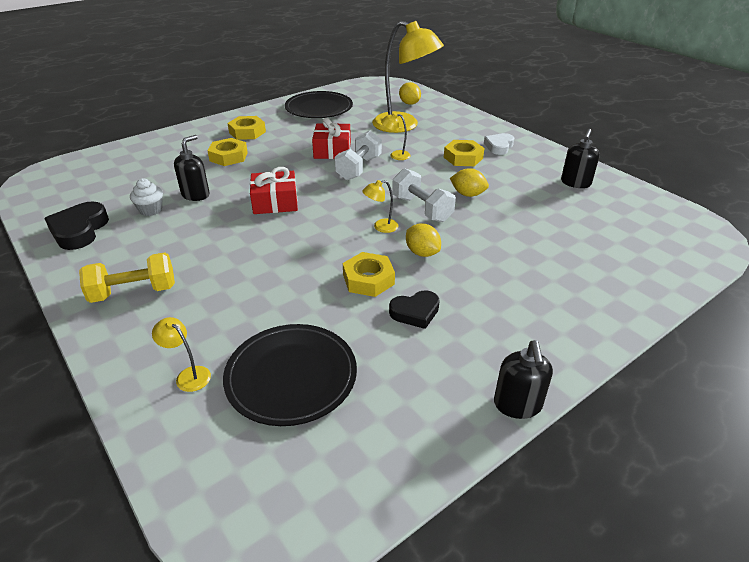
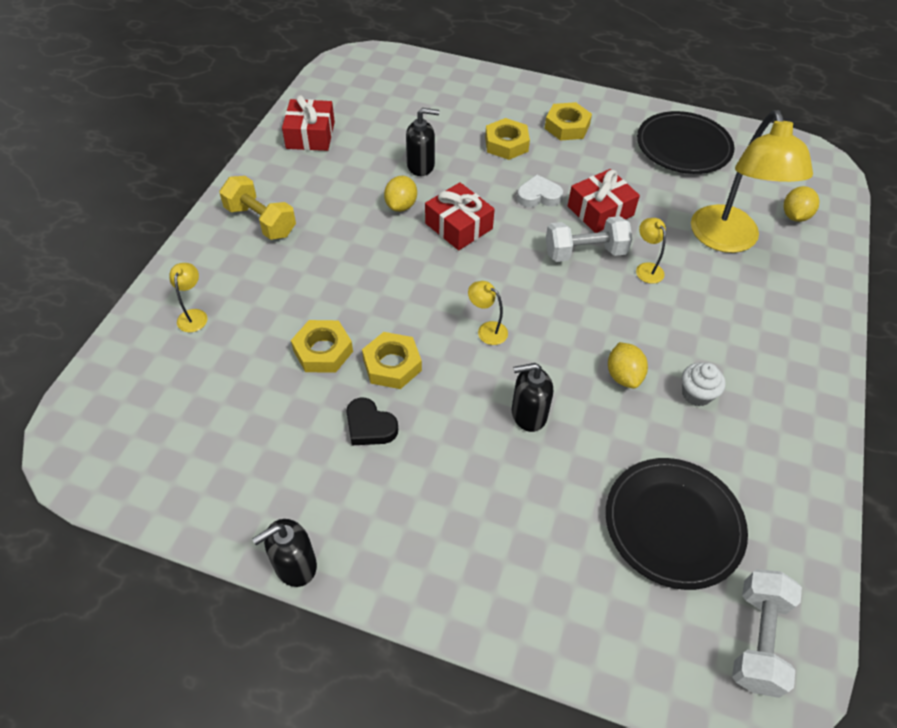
camera: 55 degrees right, 15 degrees up
black heart [44,201,109,250] -> red gift [282,95,335,151]
white cupcake [130,179,163,216] -> white cupcake moved to [682,363,726,407]
black plate [223,324,357,426] -> black plate moved to [606,458,748,590]
white dumbbell [392,168,456,222] -> white dumbbell moved to [732,569,802,698]
yellow lemon [406,224,441,257] -> yellow lemon moved to [384,176,417,212]
yellow nut [444,140,485,166] -> yellow nut moved to [291,320,353,373]
white heart [484,133,514,155] -> white heart moved to [517,175,563,207]
black soap dispenser [561,129,600,188] -> black soap dispenser moved to [512,363,553,432]

